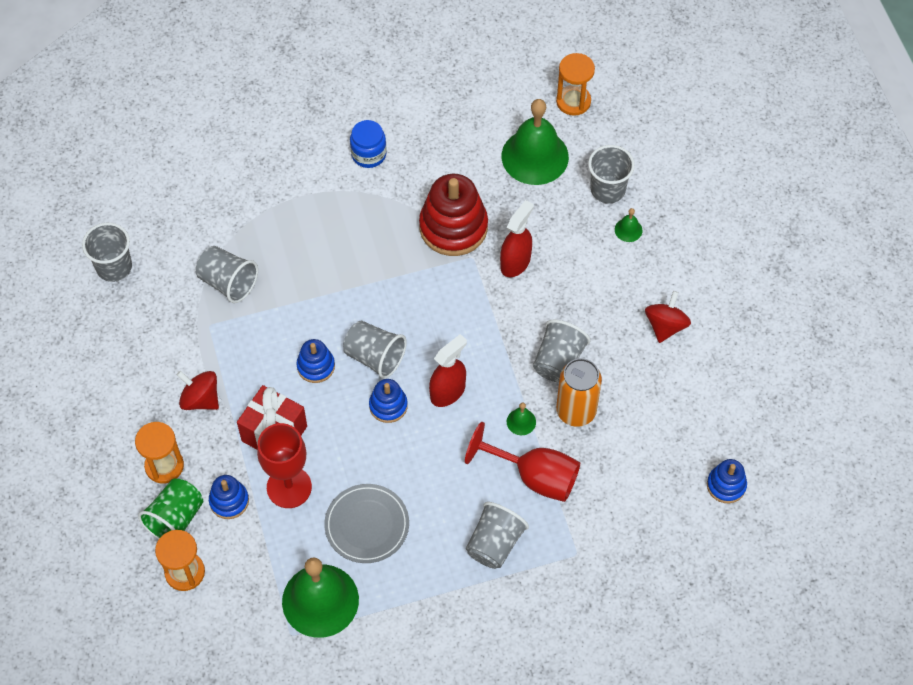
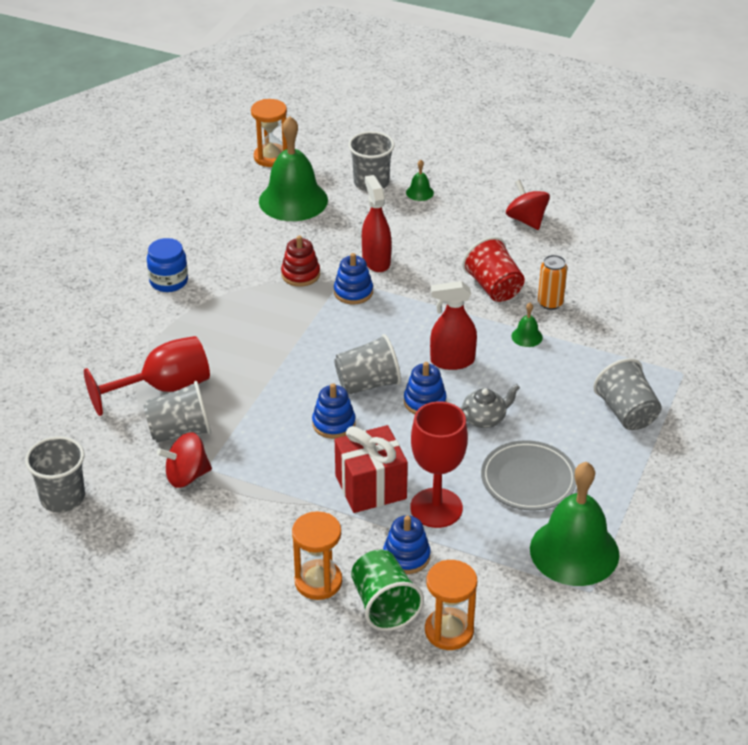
camera: 50 degrees left, 20 degrees down
red spinning top [177,371,219,410] -> red spinning top moved to [157,432,212,488]
red stacking toy [419,174,488,256] -> red stacking toy [281,236,320,287], size x0.53
red spray bottle [429,334,467,407] -> red spray bottle turned 90 degrees counterclockwise [430,281,477,370]
red goblet [465,422,580,502] -> red goblet moved to [84,336,210,416]
grey cup [533,319,591,383] -> red cup [462,237,525,302]
orange can [556,358,602,427] -> orange can [538,255,567,310], size x0.62
blue stacking toy [707,459,747,503] -> blue stacking toy moved to [334,253,373,304]
none -> grey teapot [460,384,520,428]

